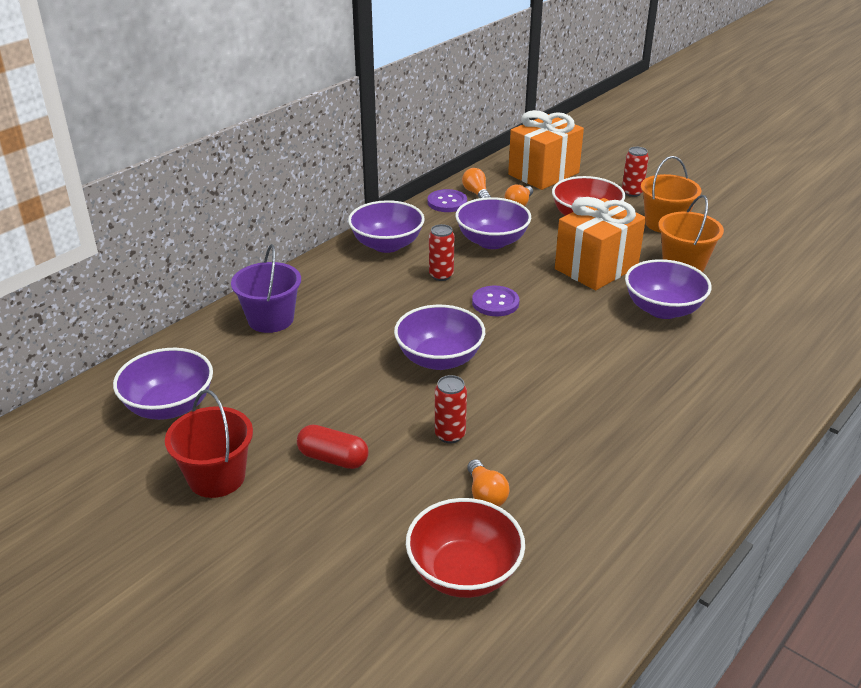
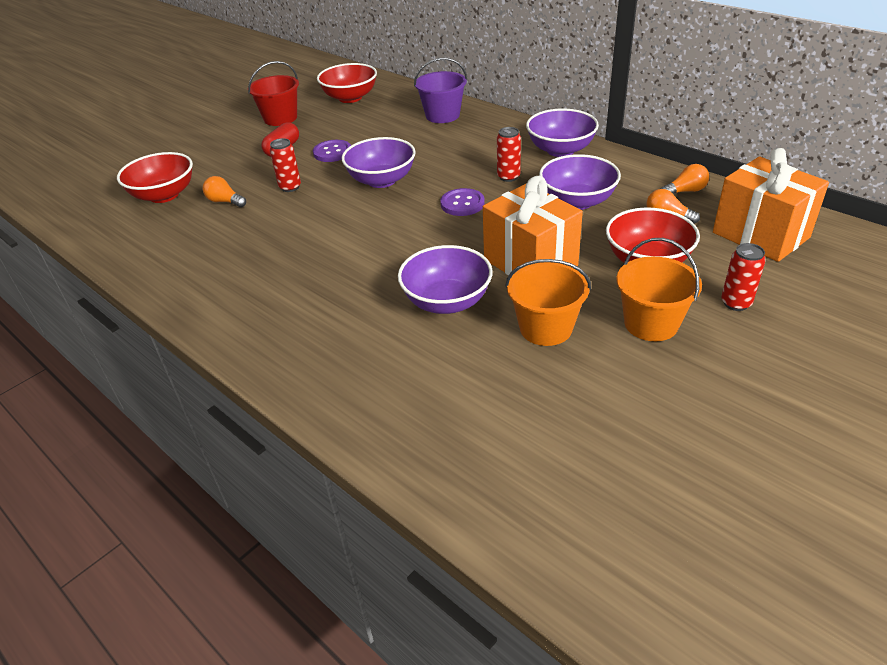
camera: 95 degrees right, 5 degrees up
purple bowl [113,348,213,420] -> red bowl [317,63,377,103]
purple button [427,189,467,212] -> purple button moved to [313,140,351,162]
orange light bulb [467,459,509,506] -> orange light bulb turned 45 degrees clockwise [203,176,246,207]

